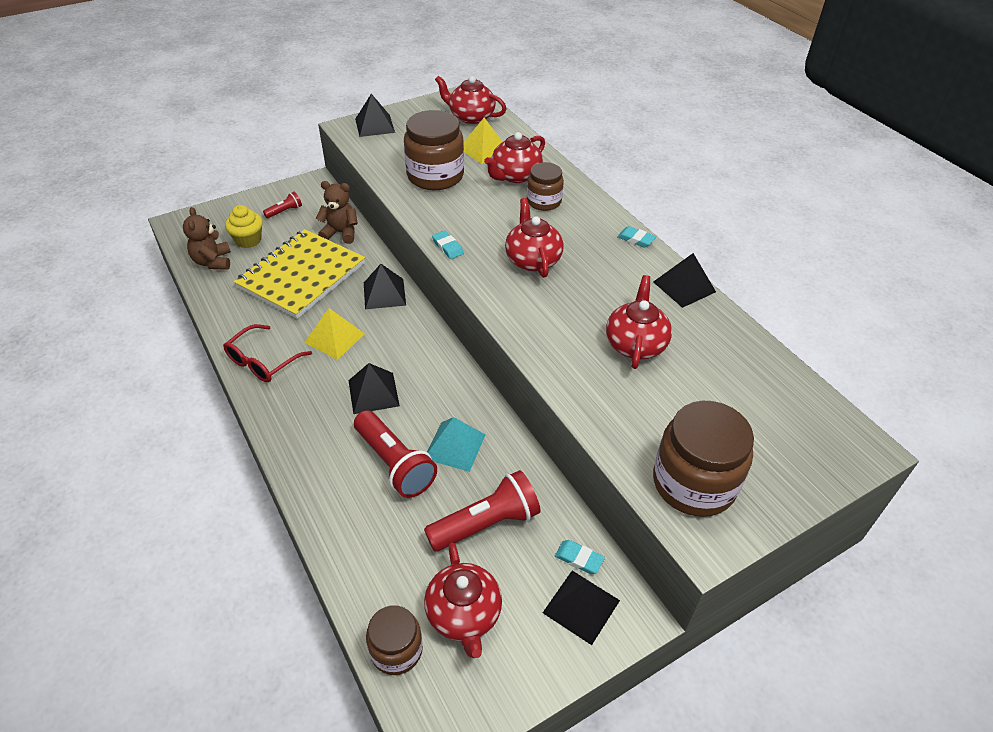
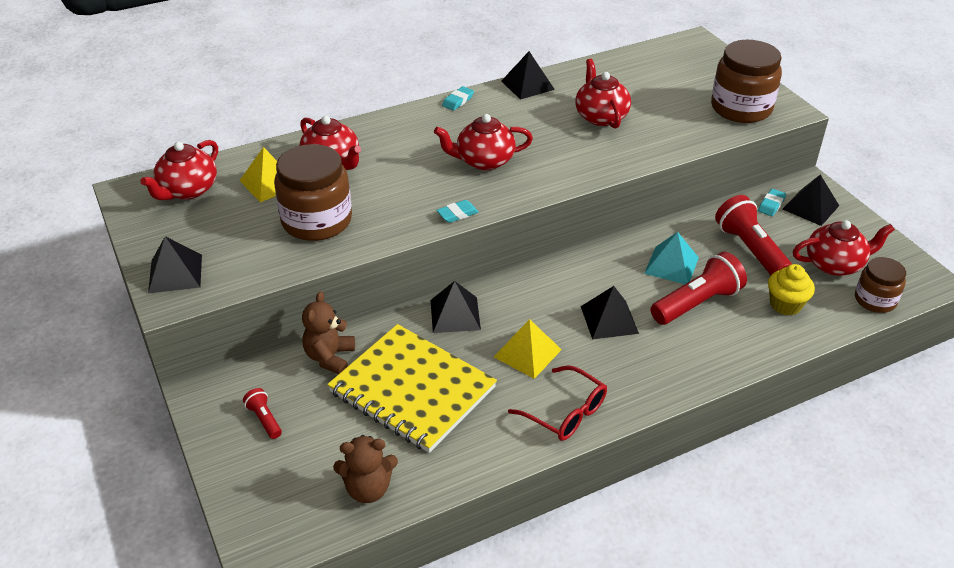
camera: 85 degrees left, 5 degrees down
yellow cupcake [225,205,263,248] -> yellow cupcake moved to [768,264,815,316]
brown jar [527,162,564,211] -> none
red teapot [606,275,672,369] -> red teapot turned 60 degrees clockwise [575,59,631,129]

